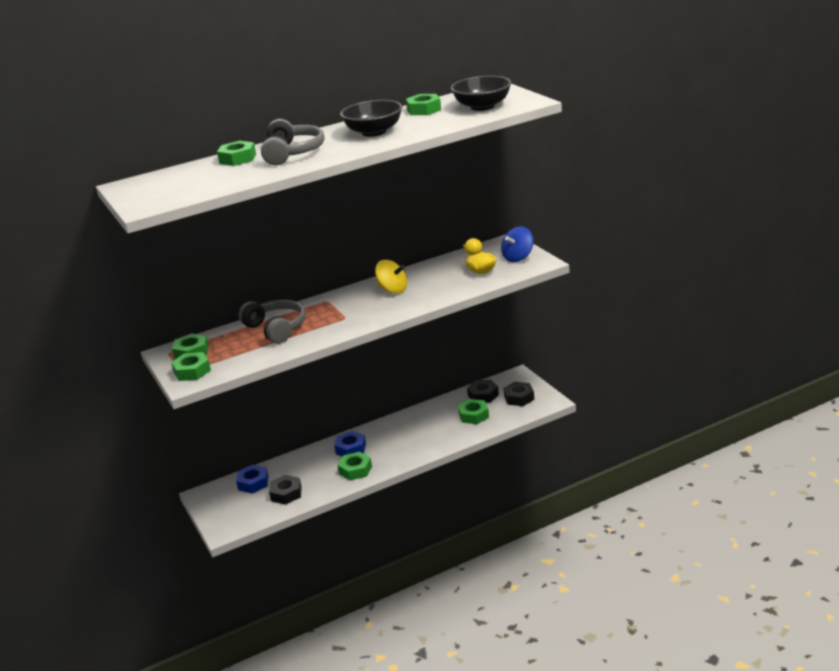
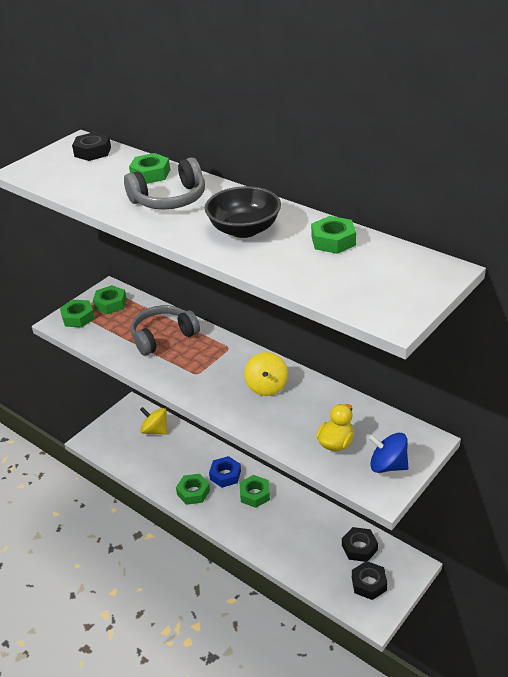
camera: 65 degrees right, 10 degrees up
blue nut [236,465,269,494] -> yellow spinning top [140,407,167,435]
grey headphones [238,300,306,344] -> grey headphones turned 150 degrees counterclockwise [131,305,200,356]
black nut [269,475,302,505] -> black nut moved to [72,132,111,161]
black bowl [451,76,511,111] -> none
green nut [458,399,489,424] -> green nut moved to [240,475,270,508]

